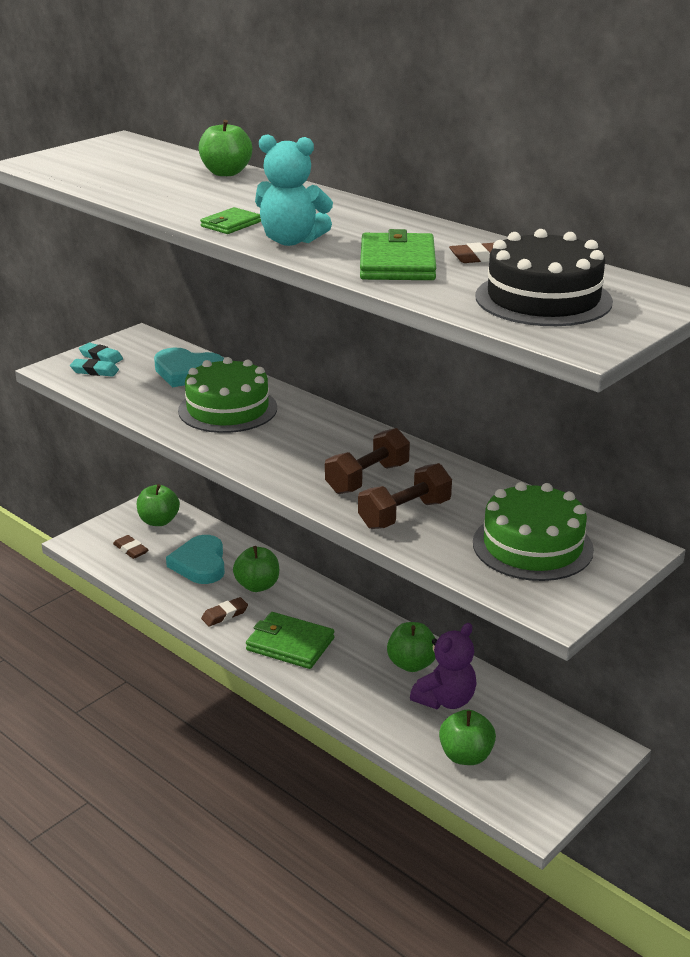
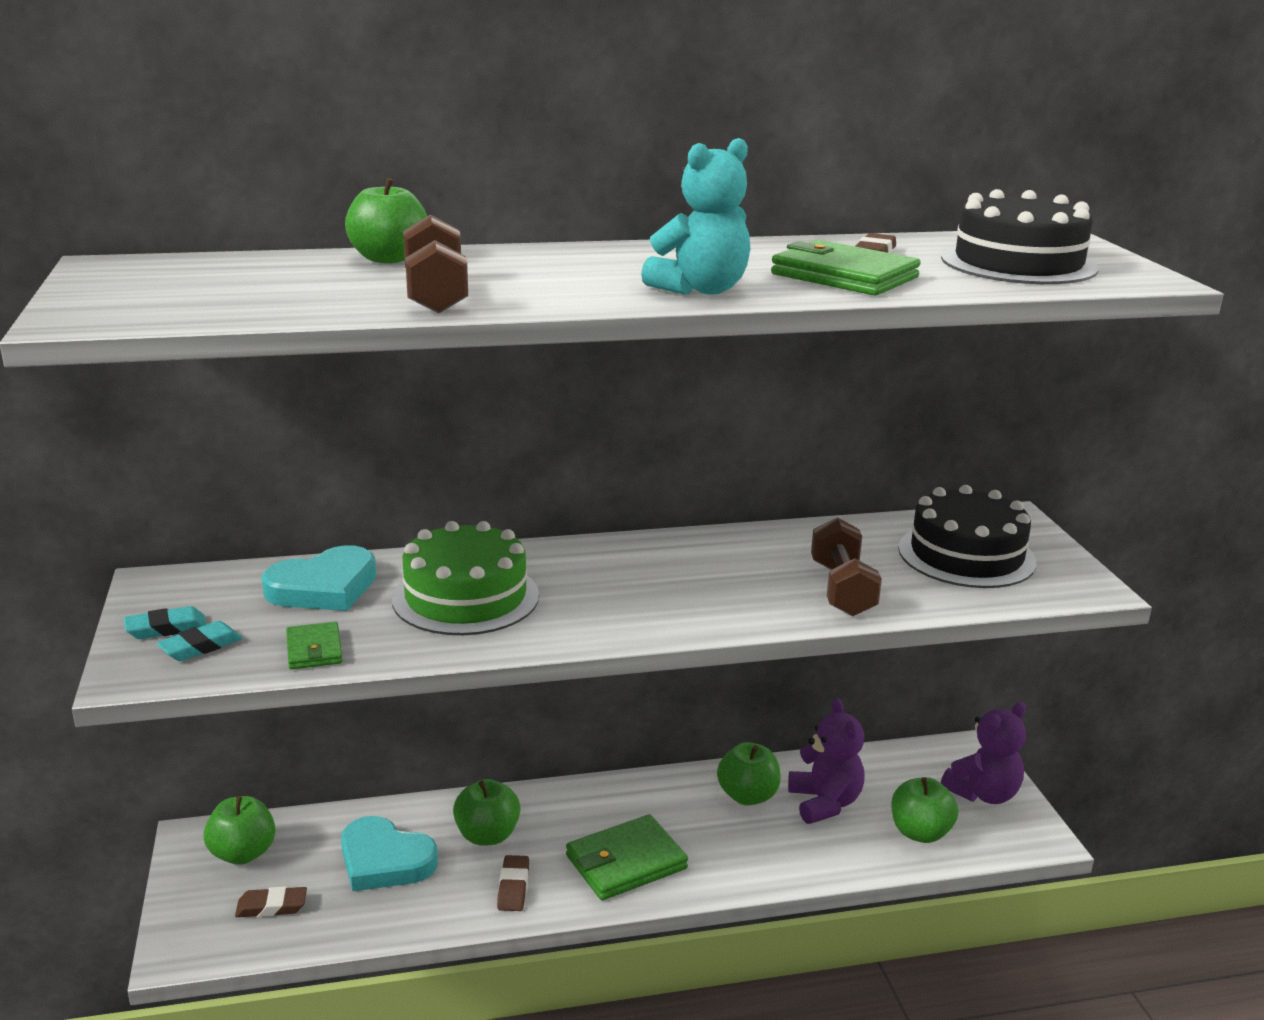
camera: 55 degrees left, 5 degrees down
green wallet [200,207,261,234] -> green wallet moved to [286,622,343,669]
brown dumbbell [325,428,410,494] -> brown dumbbell moved to [403,214,468,314]
green cake [473,482,594,581] -> black cake [898,485,1037,588]
none -> purple teddy bear [941,702,1026,804]

